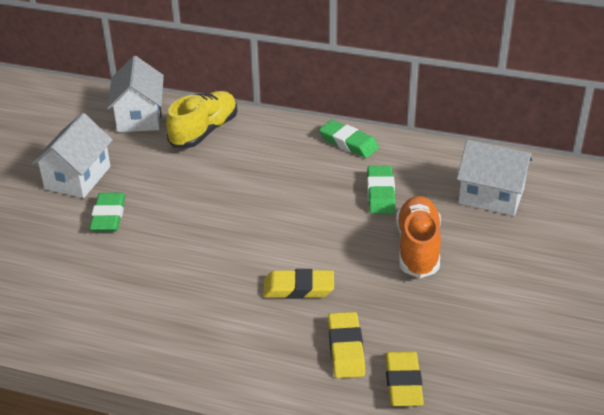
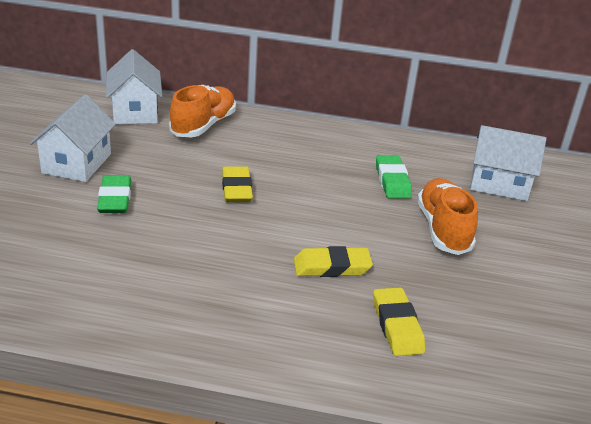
camera: 10 degrees left, 5 degrees down
yellow shoe [166,91,237,148] -> orange shoe [169,85,236,137]
green eraser [319,120,379,158] -> none
yellow eraser [385,351,424,406] -> yellow eraser moved to [222,166,253,202]

